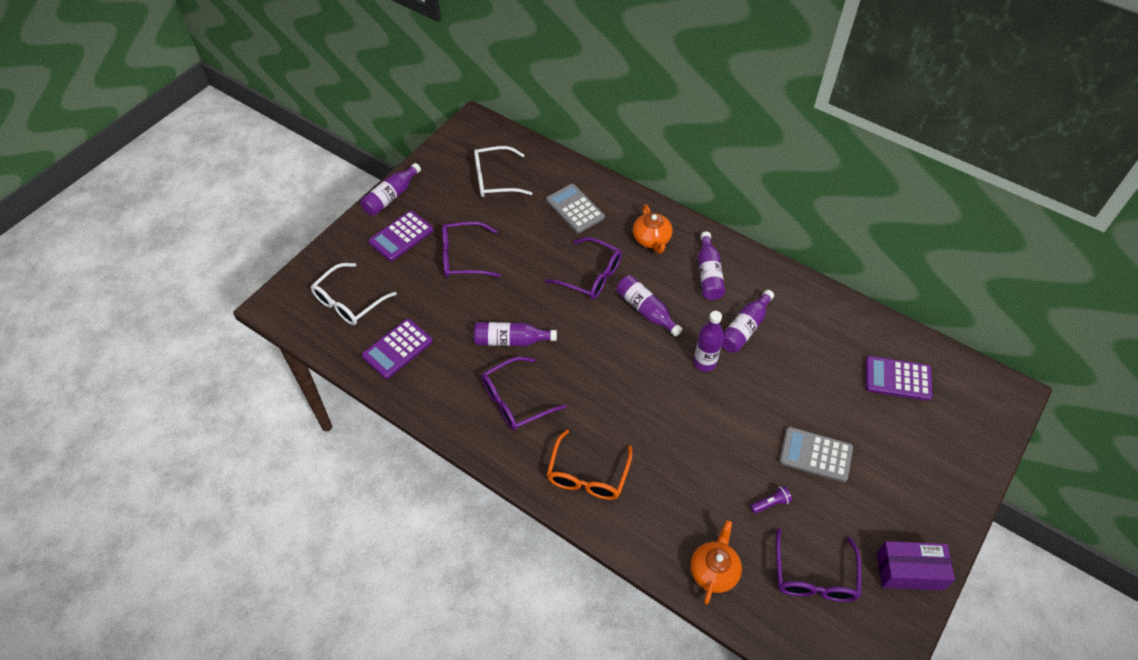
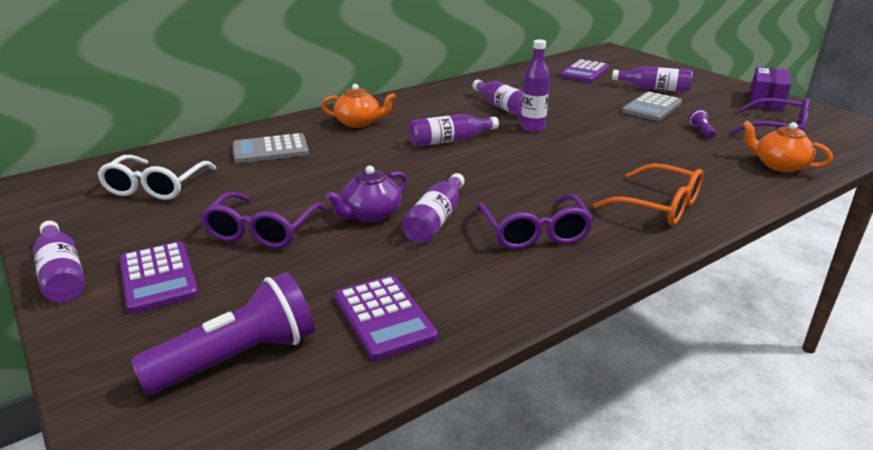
camera: 70 degrees left, 25 degrees down
white glasses [310,263,397,325] -> purple flashlight [131,272,315,395]
purple glasses [545,237,622,299] -> none
purple bottle [698,232,725,300] -> purple bottle moved to [612,66,693,92]
none -> purple teapot [326,166,407,222]

